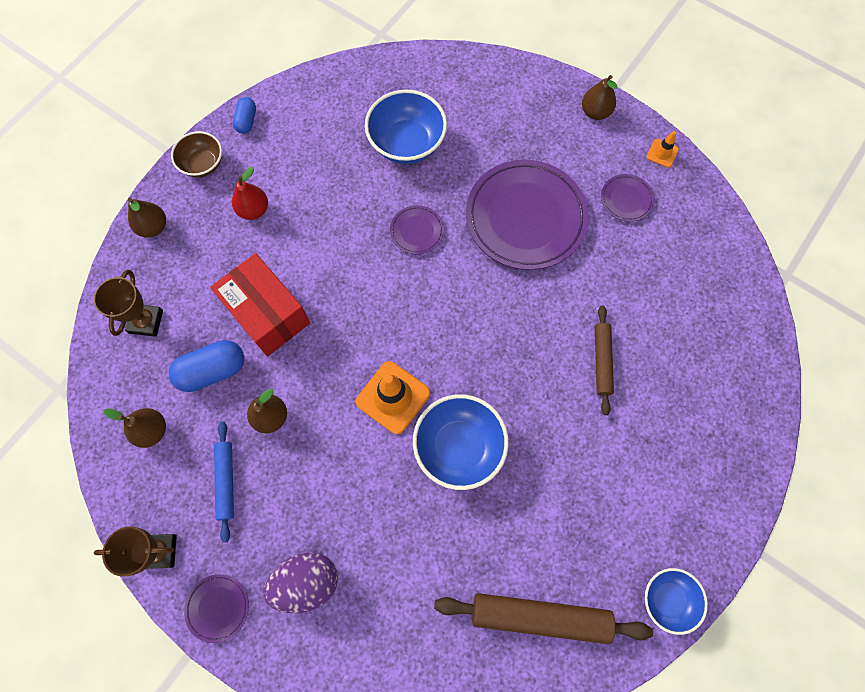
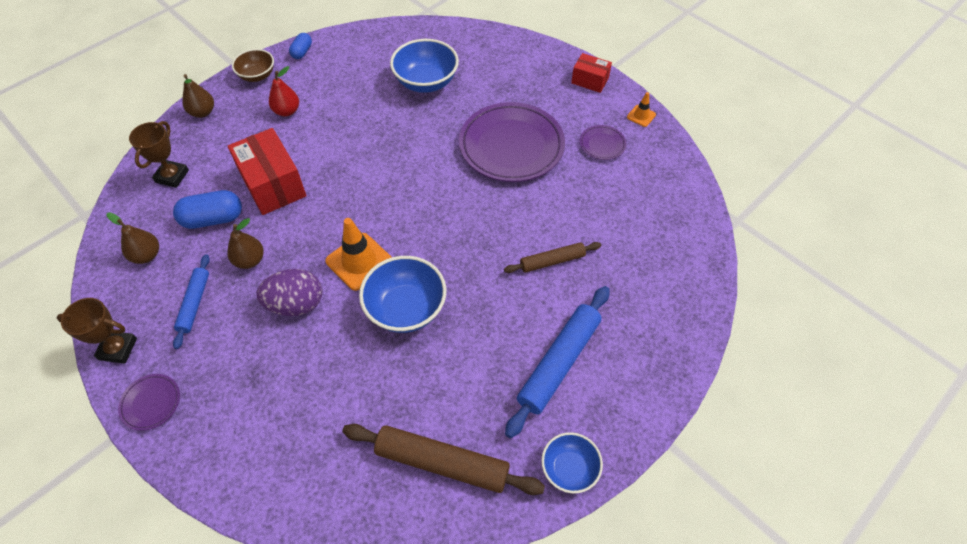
camera: 10 degrees right, 15 degrees down
purple egg [263,552,338,613] -> purple egg moved to [256,269,322,316]
purple plate [390,205,444,254] -> none
brown pear [582,75,617,120] -> red box [571,53,612,93]
brown rolling pin [595,306,614,415] -> brown rolling pin turned 60 degrees clockwise [504,242,601,273]
none -> blue rolling pin [505,286,610,438]

